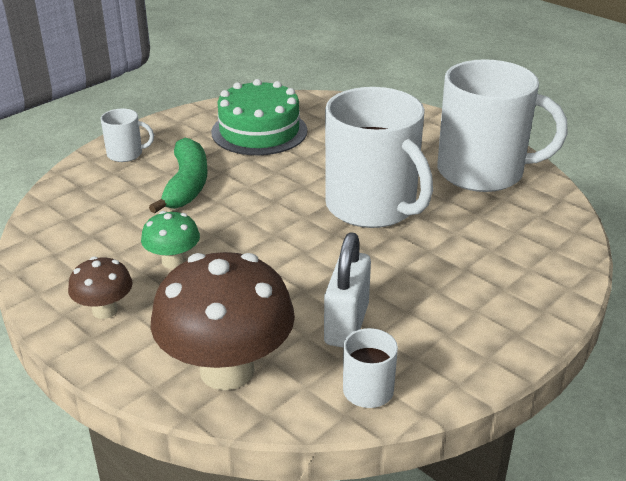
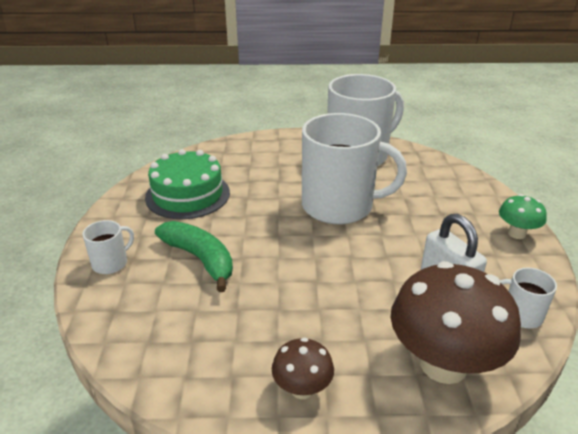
camera: 45 degrees left, 0 degrees up
green mushroom [141,211,200,269] -> green mushroom moved to [499,194,547,239]

